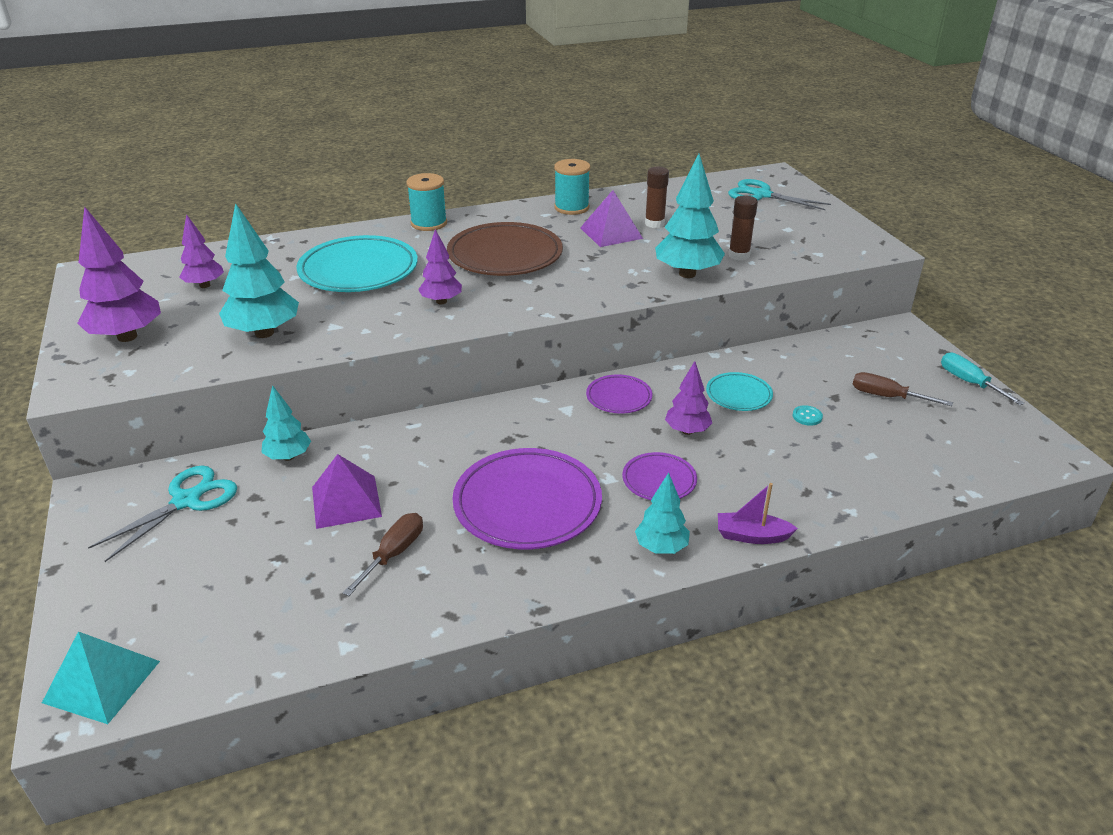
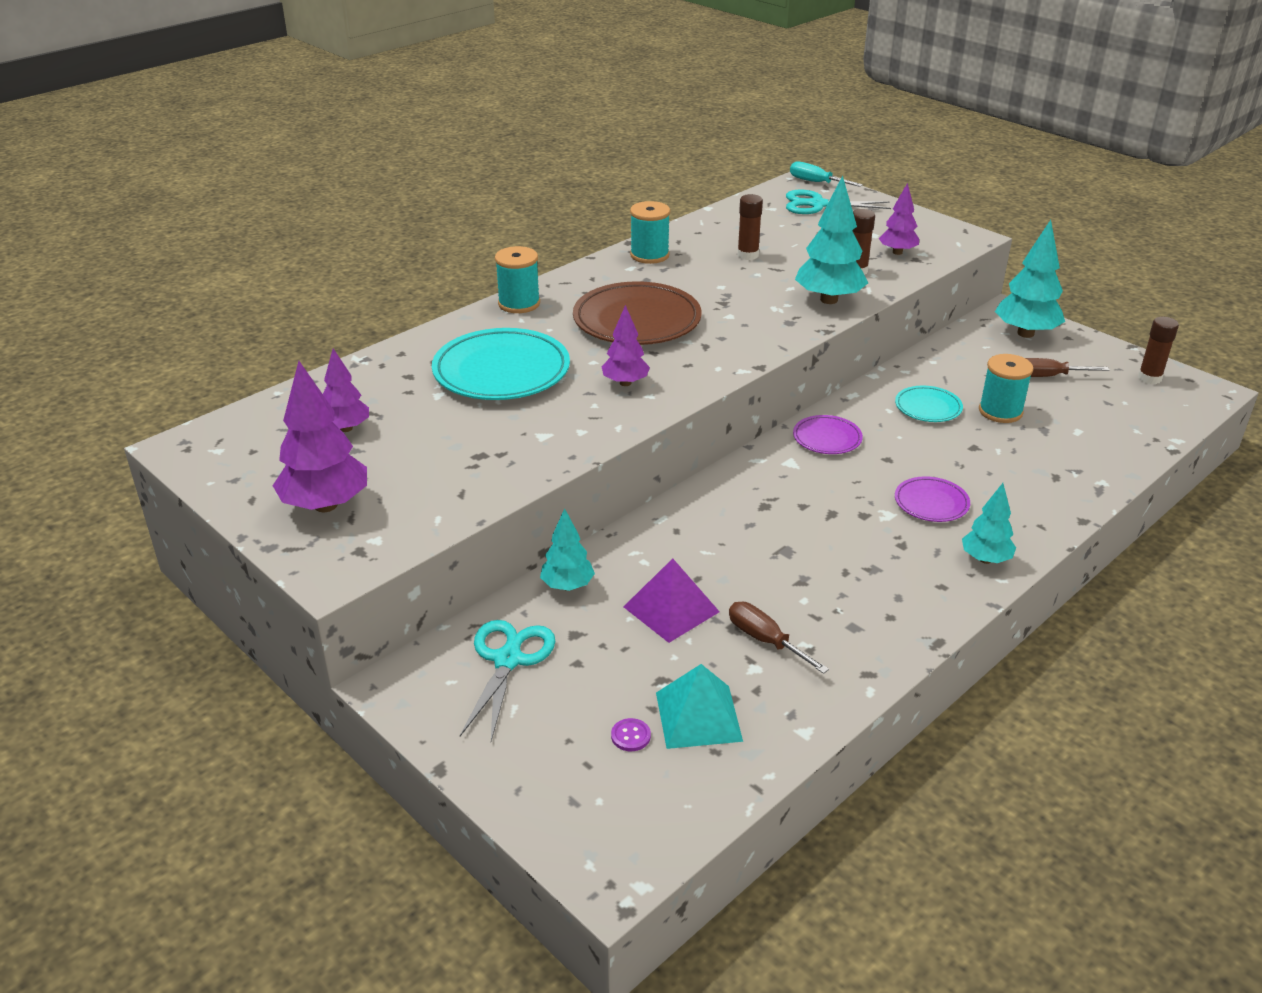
camera: 25 degrees left, 0 degrees up
turquoise pyramid [42,631,160,724] -> turquoise pyramid moved to [656,664,743,749]
turquoise tree [219,203,299,338] -> turquoise tree moved to [995,220,1065,338]
brown screwdriver [343,513,423,596] -> brown screwdriver turned 45 degrees counterclockwise [729,602,829,674]
purple plate [452,448,602,549] -> none
purple pyramid [580,190,643,247] -> none
purple tree [665,361,712,435] -> purple tree moved to [879,183,919,255]
purple boat [718,483,798,544] -> none
turquoise button [793,405,823,426] -> turquoise spool [979,354,1033,423]
turquoise screwdriver [941,353,1025,405] -> turquoise screwdriver moved to [790,161,863,187]
none -> purple button [611,718,651,751]
none -> brown glue stick [1138,317,1179,384]

